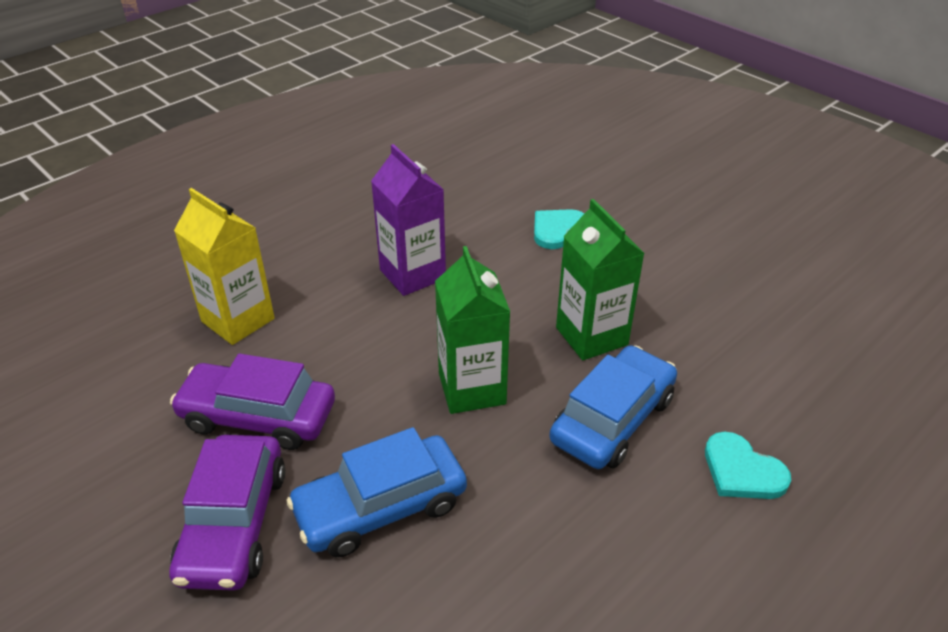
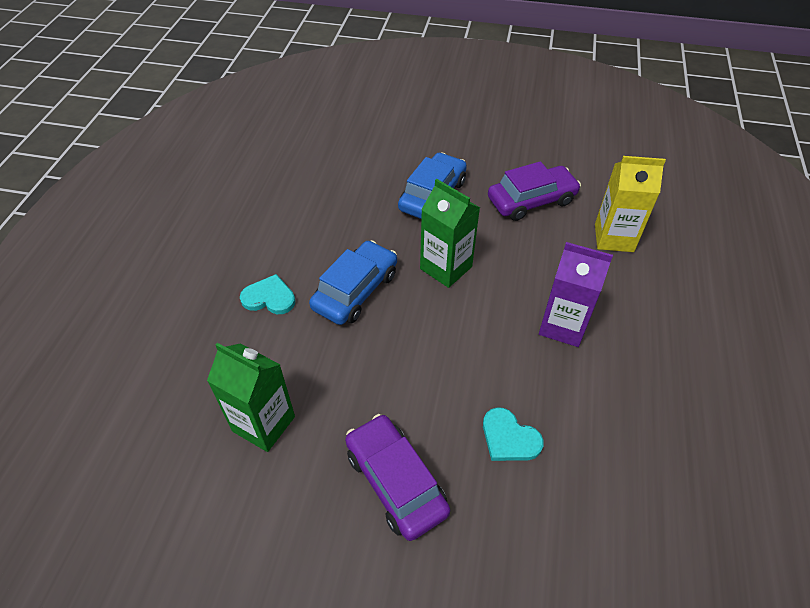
camera: 145 degrees right, 10 degrees up
purple car [169,435,285,591] -> purple car moved to [345,414,450,541]
turquoise heart [534,209,584,249] -> turquoise heart turned 120 degrees clockwise [483,407,544,461]
blue car [549,345,677,469] -> blue car turned 150 degrees counterclockwise [309,240,397,325]
green carton [556,199,645,360] -> green carton moved to [207,343,295,452]

